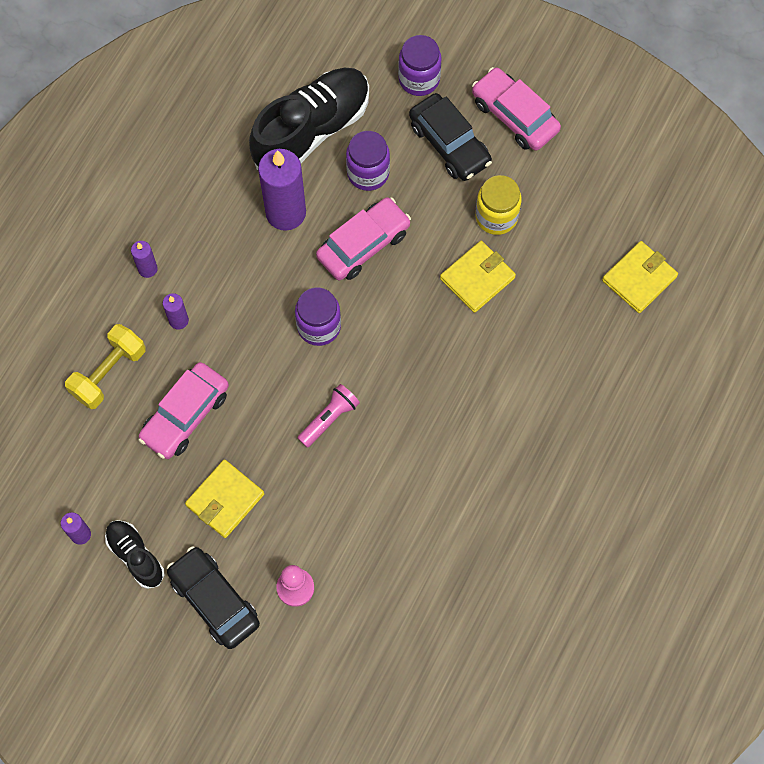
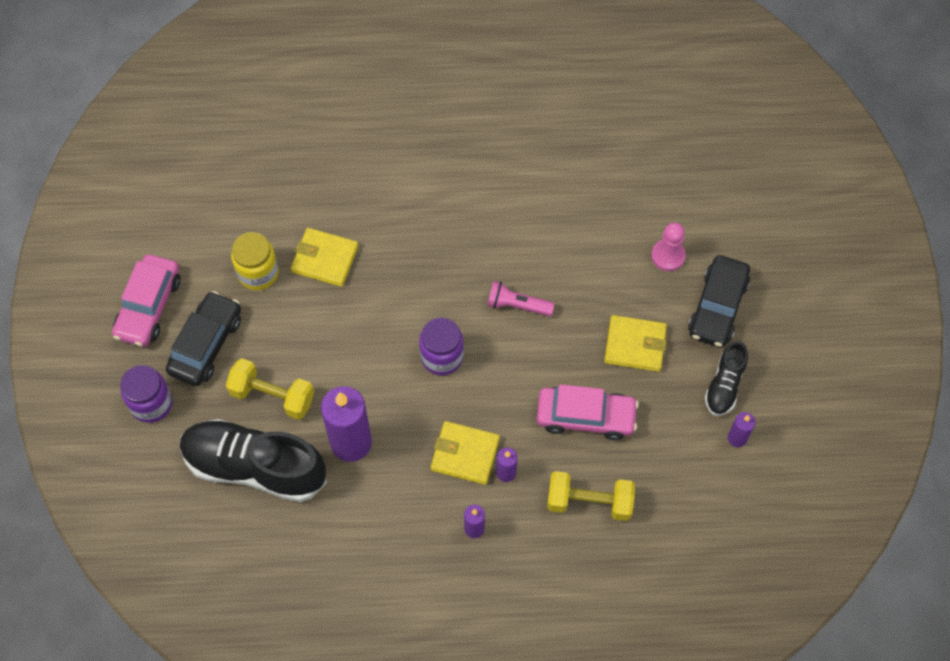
camera: 120 degrees left, 5 degrees down
pink car [316,197,411,280] -> none
purple jar [346,131,390,191] -> yellow dumbbell [226,358,314,420]
yellow wallet [602,241,678,313] -> yellow wallet moved to [431,421,500,485]

